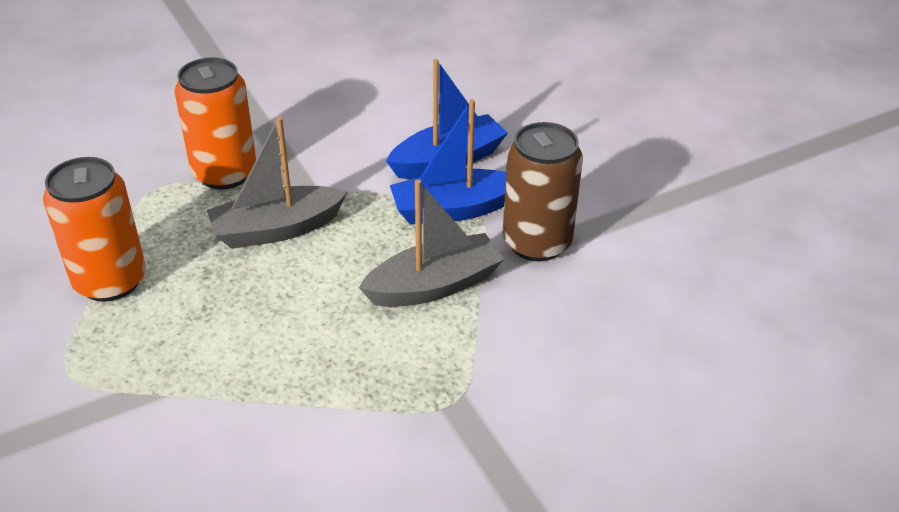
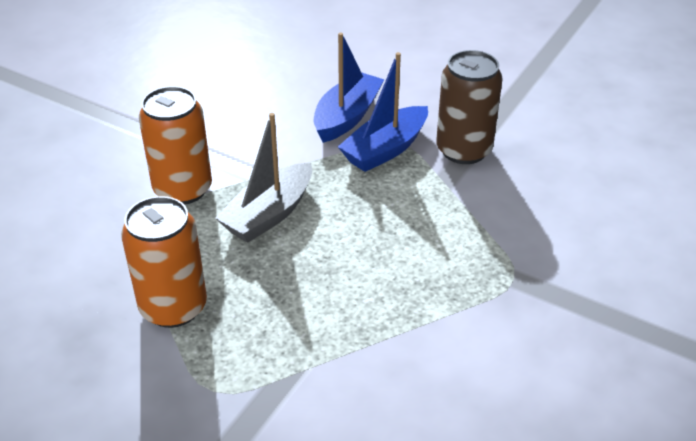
camera: 30 degrees left, 0 degrees up
grey boat [359,179,504,307] -> none

